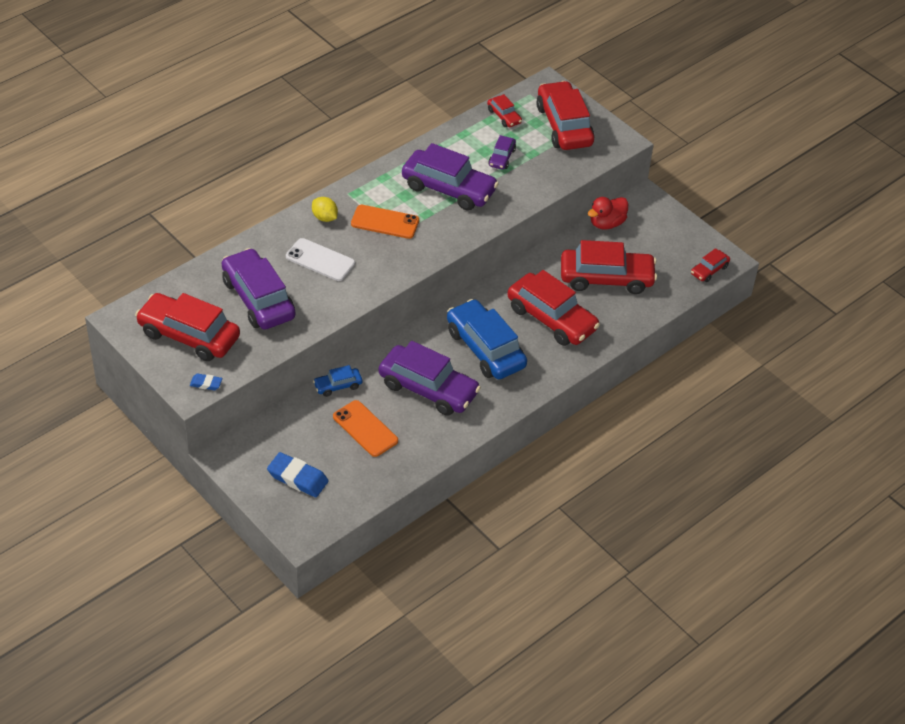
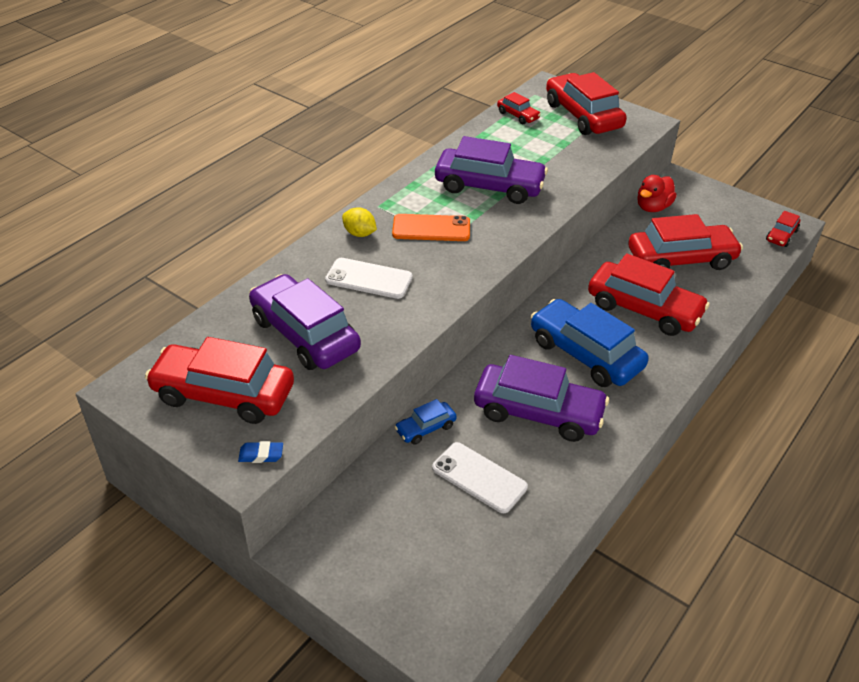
camera: 10 degrees left, 5 degrees down
blue eraser [267,452,329,497] -> none
orange phone [333,400,398,457] -> white phone [432,442,528,513]
purple car [488,135,516,170] -> none

